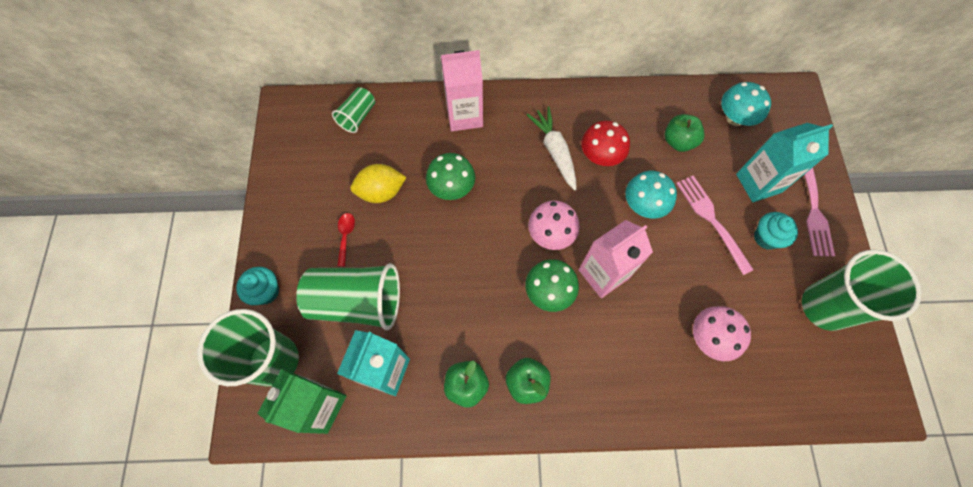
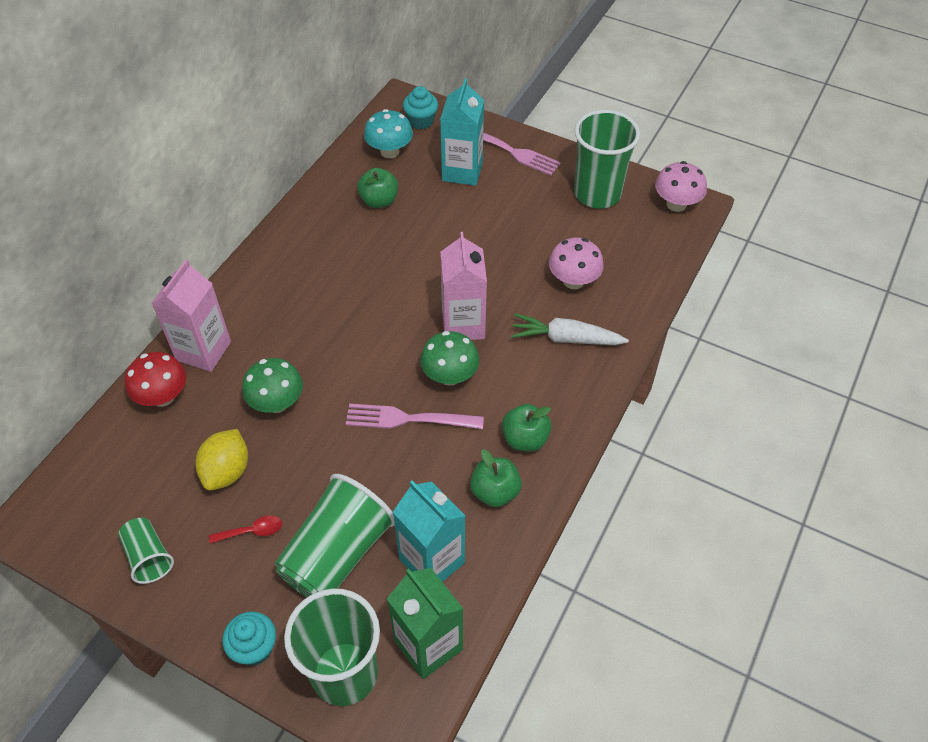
camera: 60 degrees left, 15 degrees down
green cup [332,87,375,133] -> green cup moved to [118,518,174,584]
red spoon [338,213,355,267] -> red spoon turned 135 degrees clockwise [209,515,282,544]
white carrot [527,107,577,191] -> white carrot moved to [511,314,629,345]
pink mushroom [528,200,580,250] -> pink mushroom moved to [655,161,707,212]
red mushroom [581,121,630,166] -> red mushroom moved to [125,352,186,407]
turquoise mushroom [625,171,677,218] -> none
pink fork [676,175,754,275] -> pink fork moved to [346,404,484,429]
turquoise cupcake [754,212,798,250] -> turquoise cupcake moved to [403,86,438,129]

